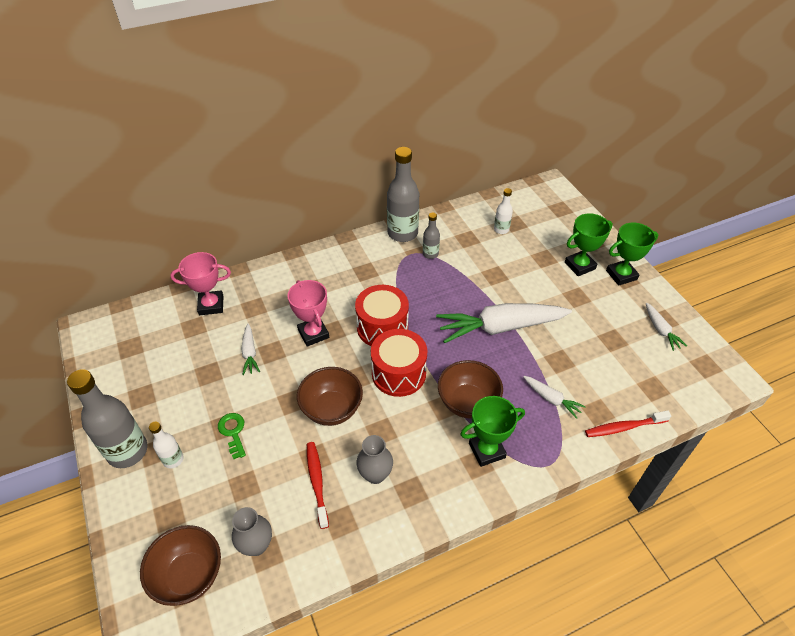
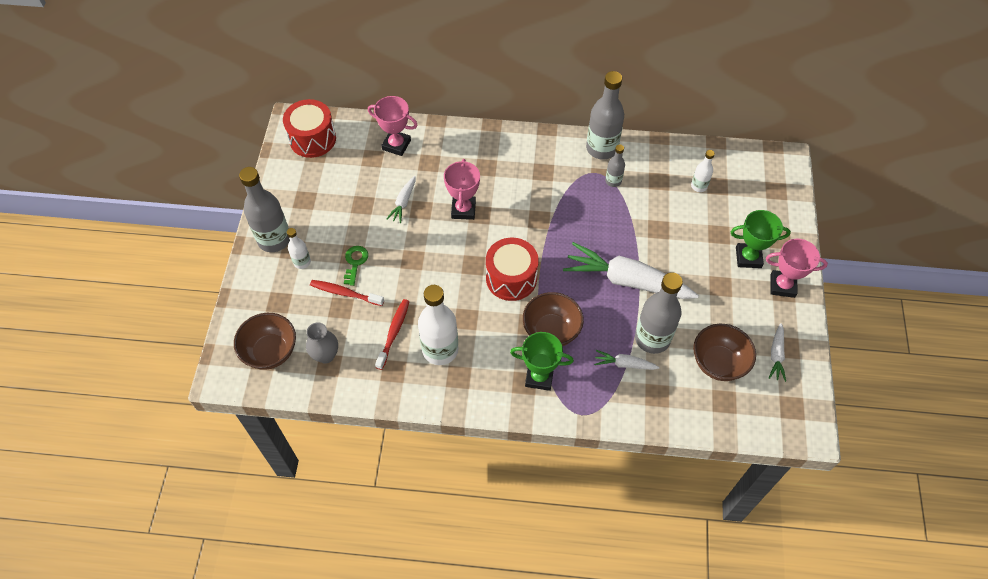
camera: 30 degrees right, 10 degrees up
brown bowl [297,367,363,426] -> brown bowl moved to [693,324,756,381]
red drum [355,285,409,346] -> red drum moved to [283,99,336,158]
grey vase [356,435,393,484] -> white bottle [418,285,458,365]
white carrot [523,376,586,419] -> white carrot turned 120 degrees clockwise [594,350,660,370]
red toothbrush [585,410,671,437] -> red toothbrush moved to [310,280,384,306]
green trophy [606,223,658,286] -> pink trophy [766,239,828,298]
none -> grey bottle [635,272,683,354]

